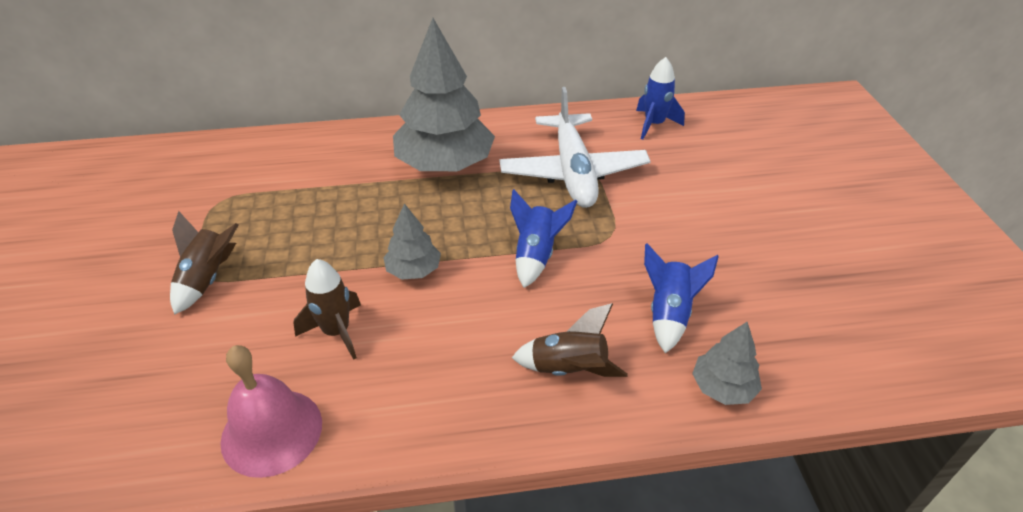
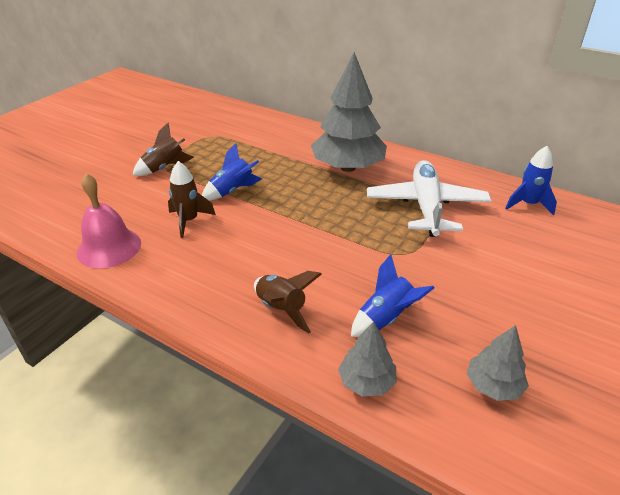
camera: 40 degrees right, 5 degrees down
grey tree [383,203,441,280] -> grey tree moved to [467,325,529,401]
white plane [499,87,650,208] -> white plane turned 150 degrees clockwise [367,160,492,237]
blue rocket [510,189,577,288] -> blue rocket moved to [202,143,262,201]

